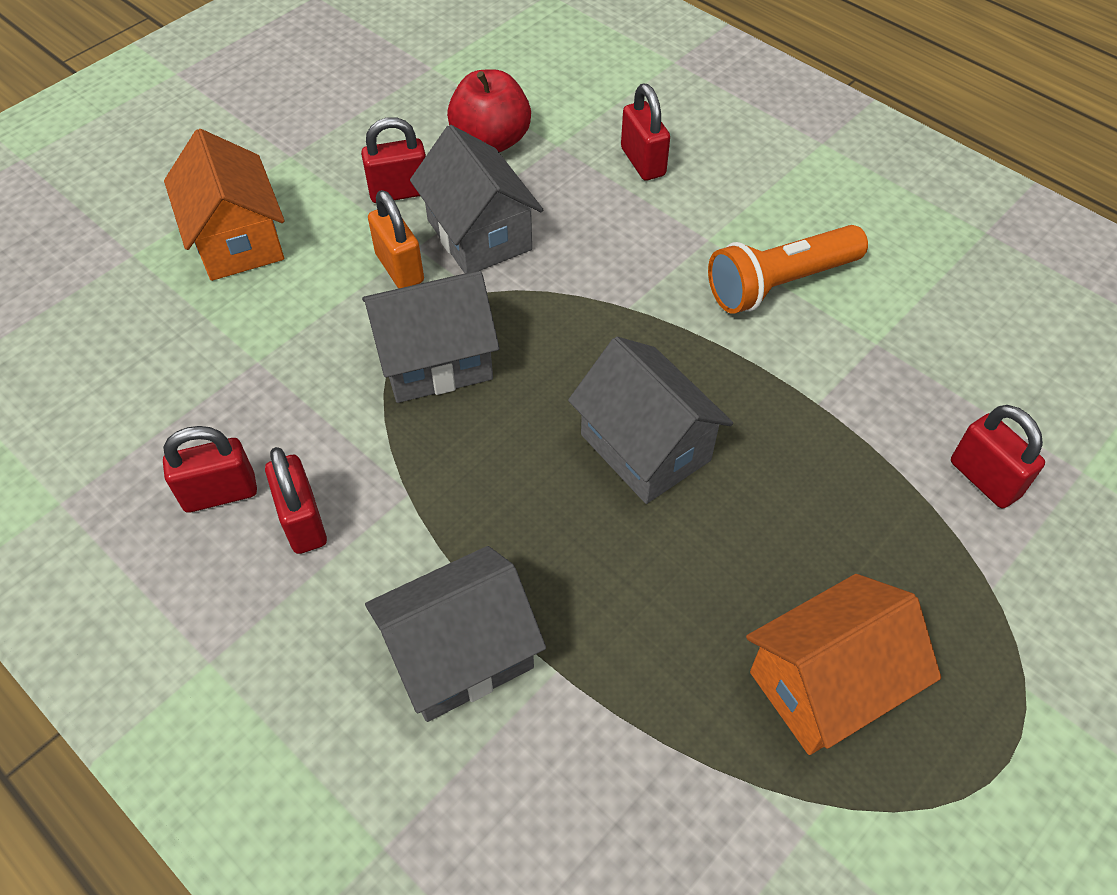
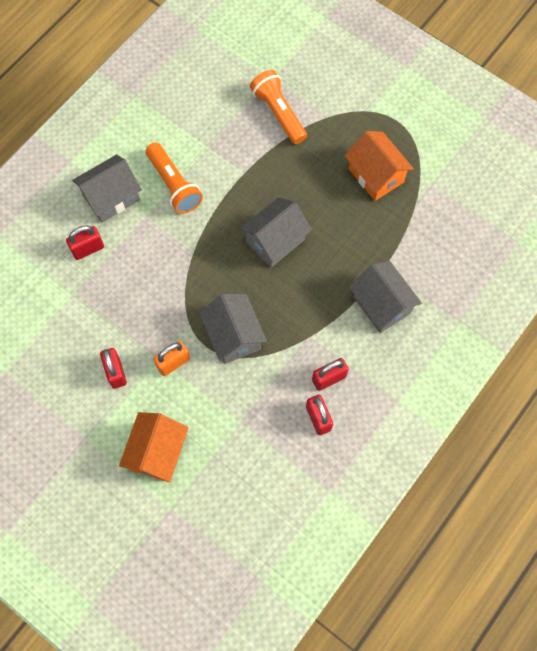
camera: 95 degrees left, 15 degrees up
orange house [164,129,285,281] -> orange house turned 45 degrees counterclockwise [119,412,188,482]
grey house [410,125,543,274] -> grey house moved to [72,155,142,223]
red apple [447,69,531,152] -> none
red padlock [951,405,1045,508] -> orange flashlight [250,70,307,144]

